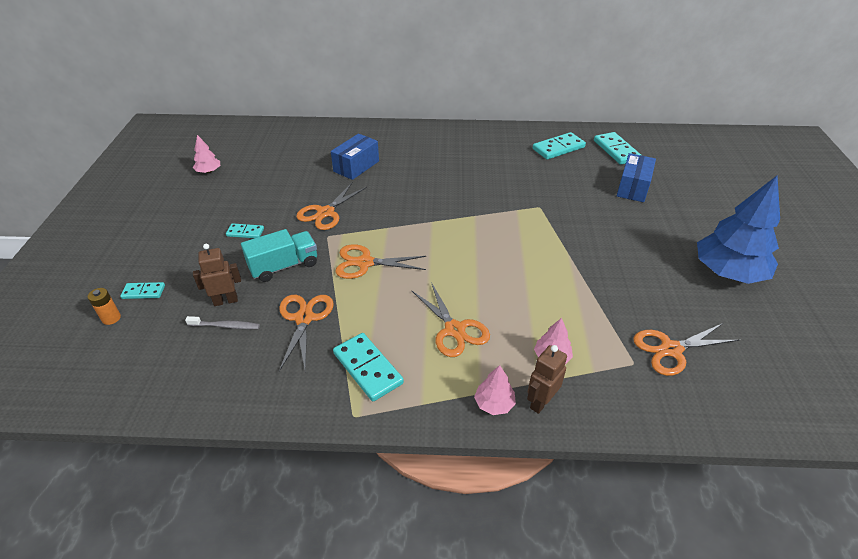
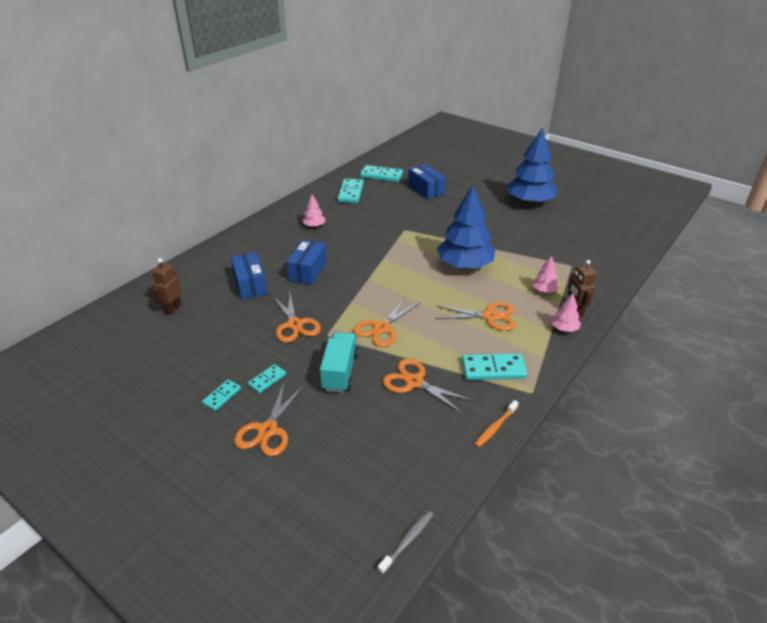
camera: 55 degrees left, 5 degrees down
orange battery [88,288,121,325] -> none
turquoise domino [120,282,165,299] -> turquoise domino moved to [202,380,241,411]
grey toothbrush [185,316,260,329] -> grey toothbrush moved to [378,510,433,575]
pink tree [193,135,220,173] -> pink tree moved to [302,194,326,227]
brown robot [193,244,241,306] -> brown robot moved to [152,258,182,315]
orange scissors [633,323,740,376] -> orange scissors moved to [234,381,304,456]
none -> blue box [287,240,327,285]
none -> blue tree [437,185,495,269]
none -> orange toothbrush [474,400,519,448]

